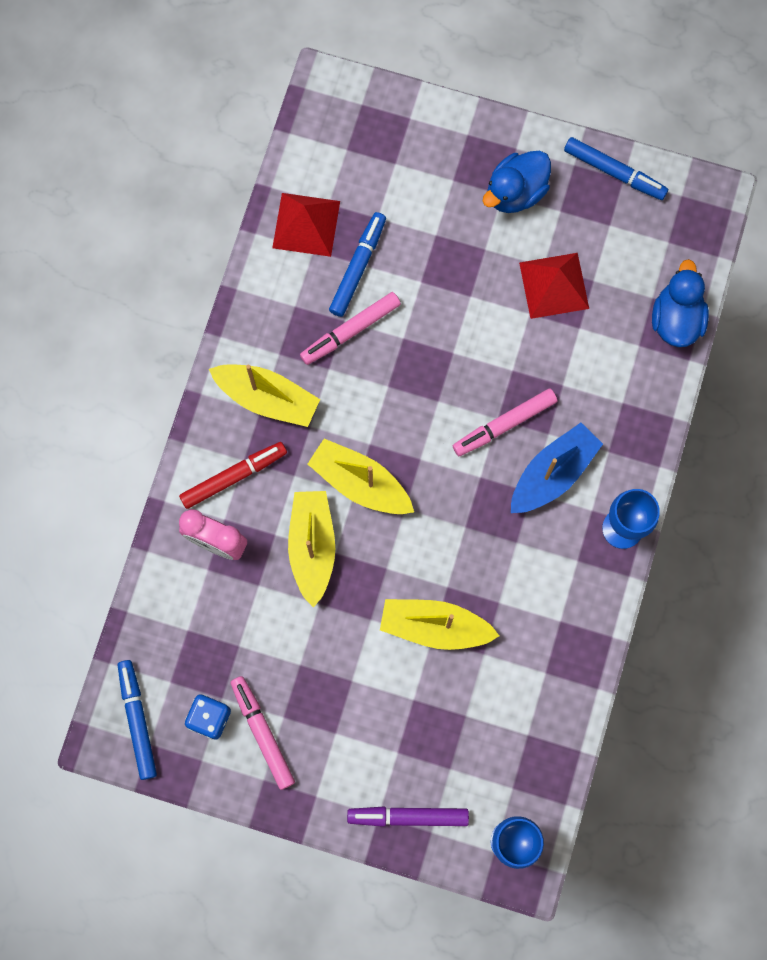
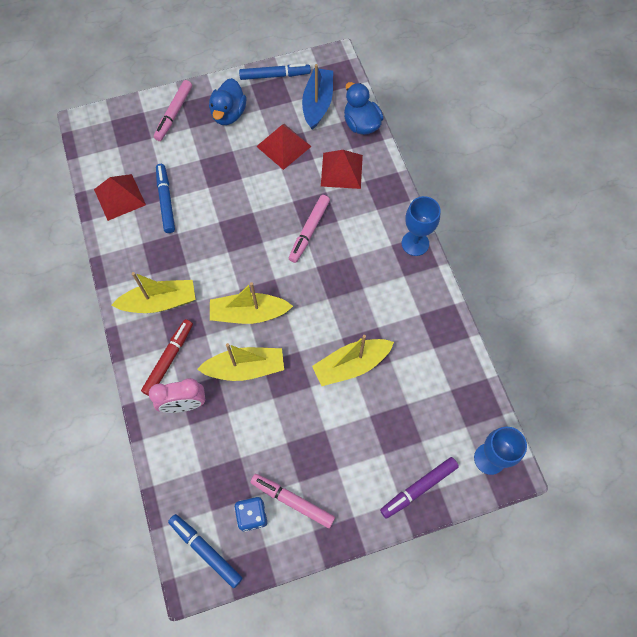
camera: 35 degrees left, 10 degrees down
yellow boat [288,491,335,608] -> yellow boat turned 120 degrees clockwise [197,343,284,381]
pink marker [300,292,401,365] -> pink marker moved to [154,80,192,141]
blue boat [511,423,603,513] -> blue boat moved to [302,64,333,130]
none -> red pyramid [321,150,363,189]

